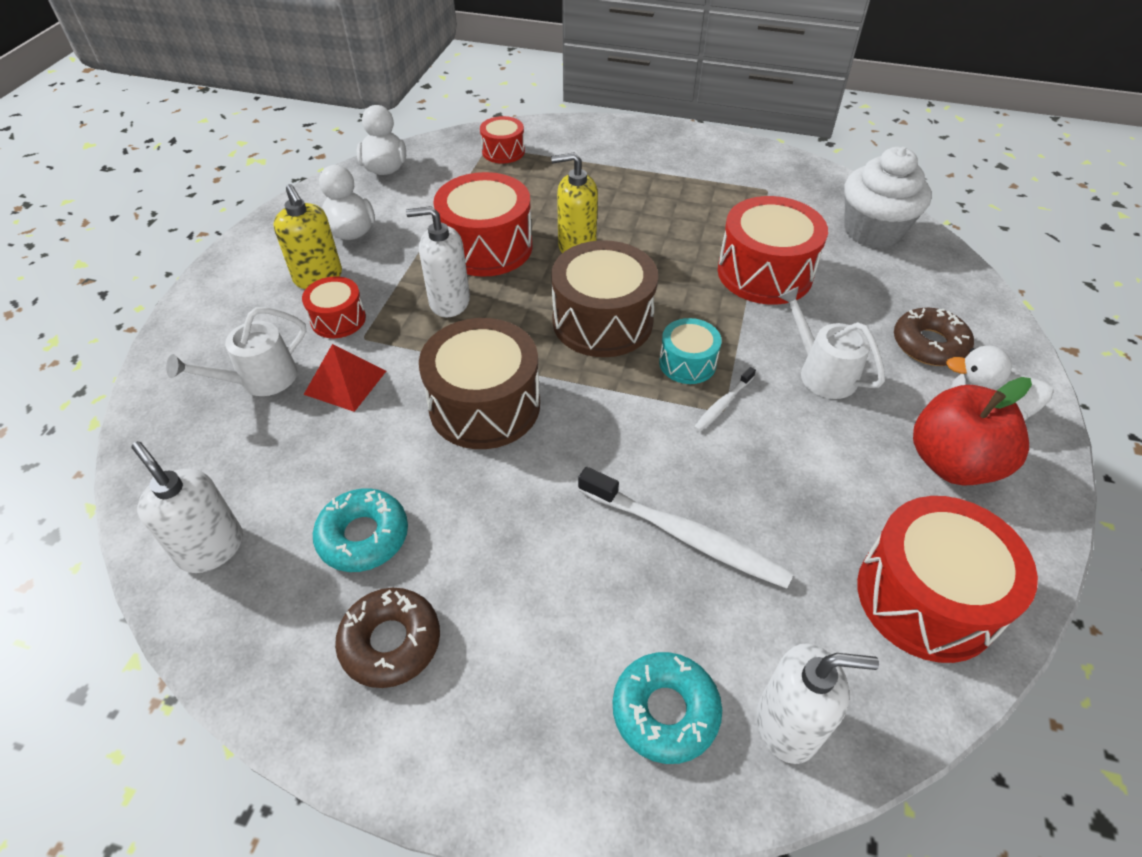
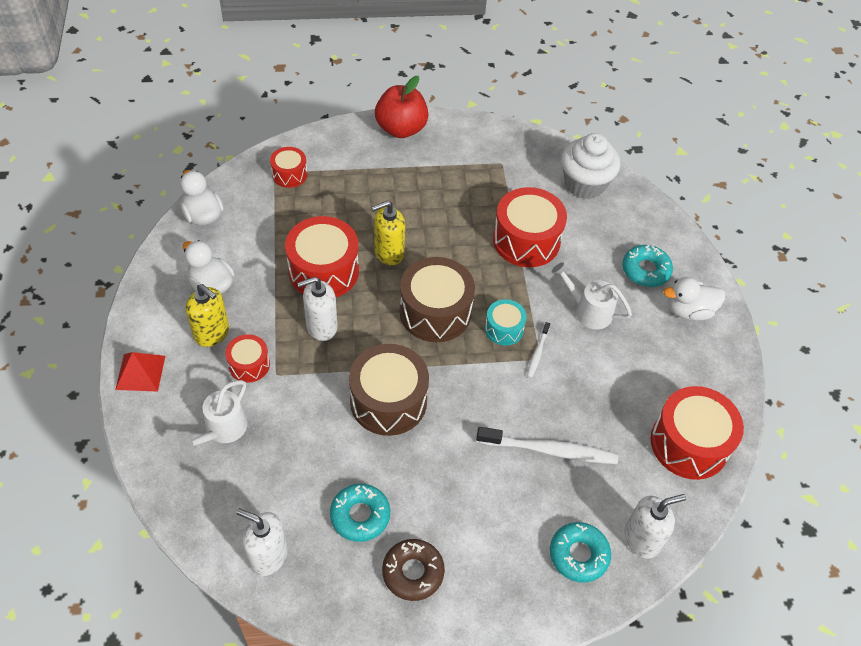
camera: 25 degrees left, 5 degrees up
red pyramid [303,344,386,412] -> red pyramid moved to [115,352,165,392]
brown donut [894,308,974,366] -> turquoise donut [622,245,673,287]
red apple [913,377,1032,485] -> red apple moved to [375,76,428,138]

